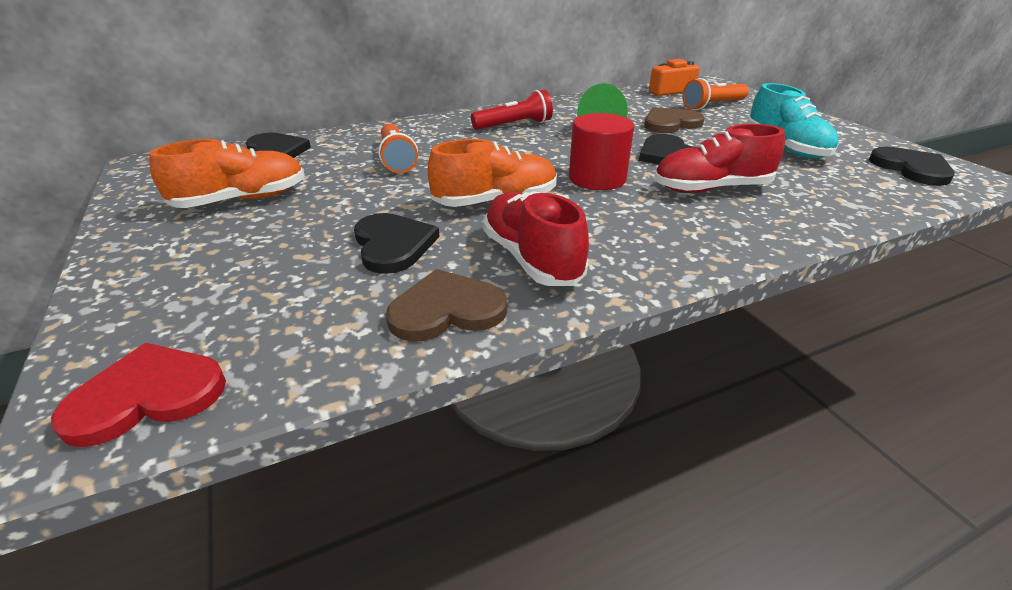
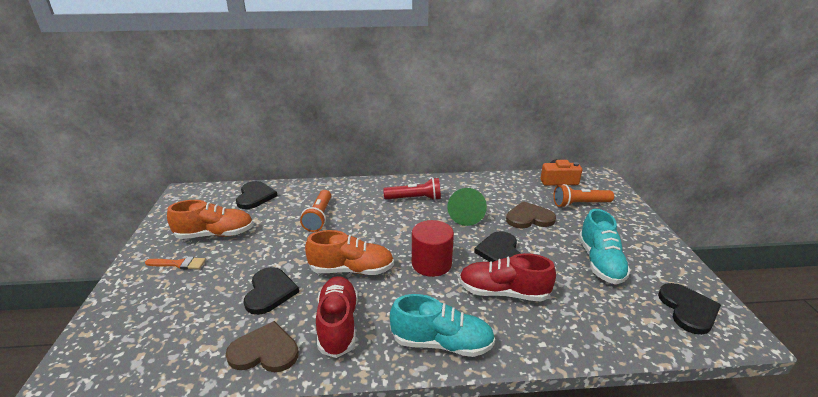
camera: 20 degrees right, 5 degrees down
red heart [51,343,226,447] -> none
none -> orange brush [145,257,206,269]
none -> turquoise shoe [390,294,495,357]

